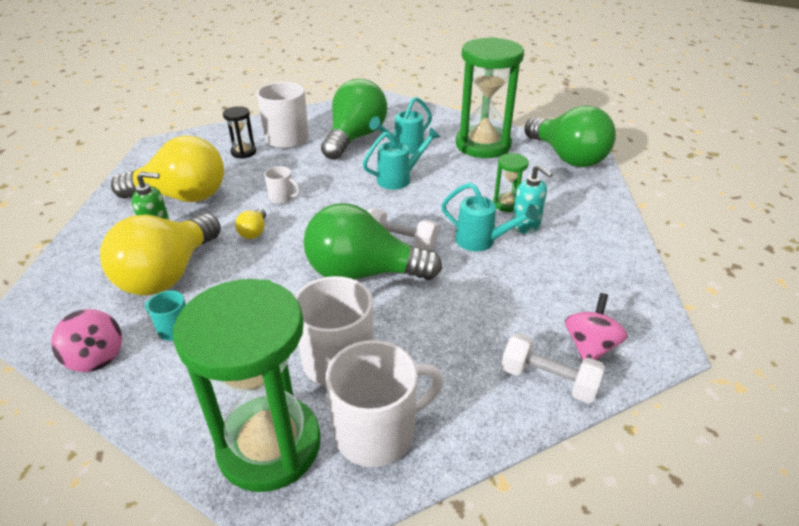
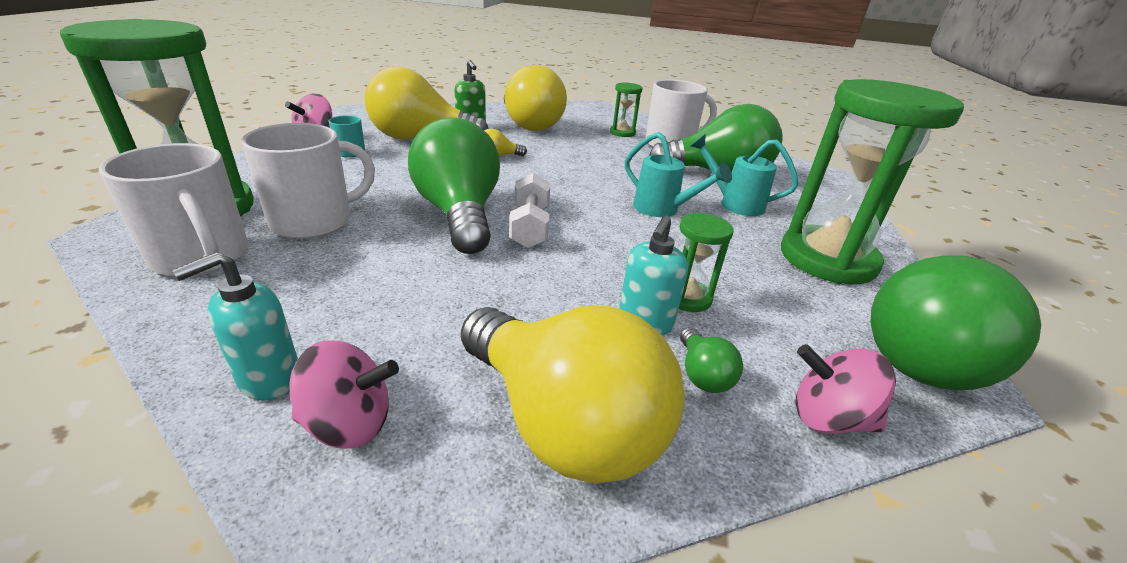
camera: 65 degrees right, 5 degrees down
black hourglass [223,106,256,159] -> green hourglass [610,82,643,137]
white mug [264,166,300,204] -> none
turquoise watering can [441,183,539,251] -> none
white dumbbell [501,333,605,404] -> turquoise soap dispenser [172,252,298,400]
none -> yellow light bulb [461,305,685,484]
none -> green light bulb [680,327,743,393]
none -> pink spinning top [796,344,896,434]

